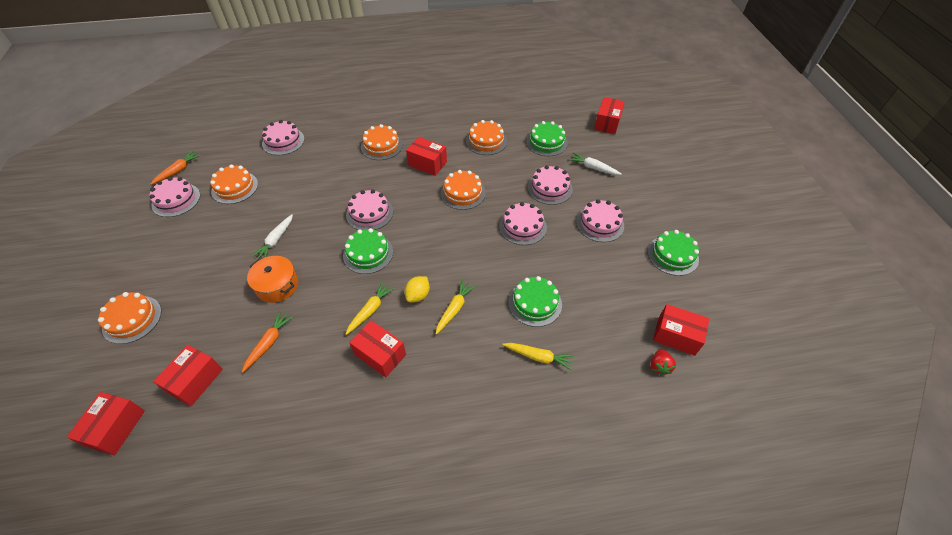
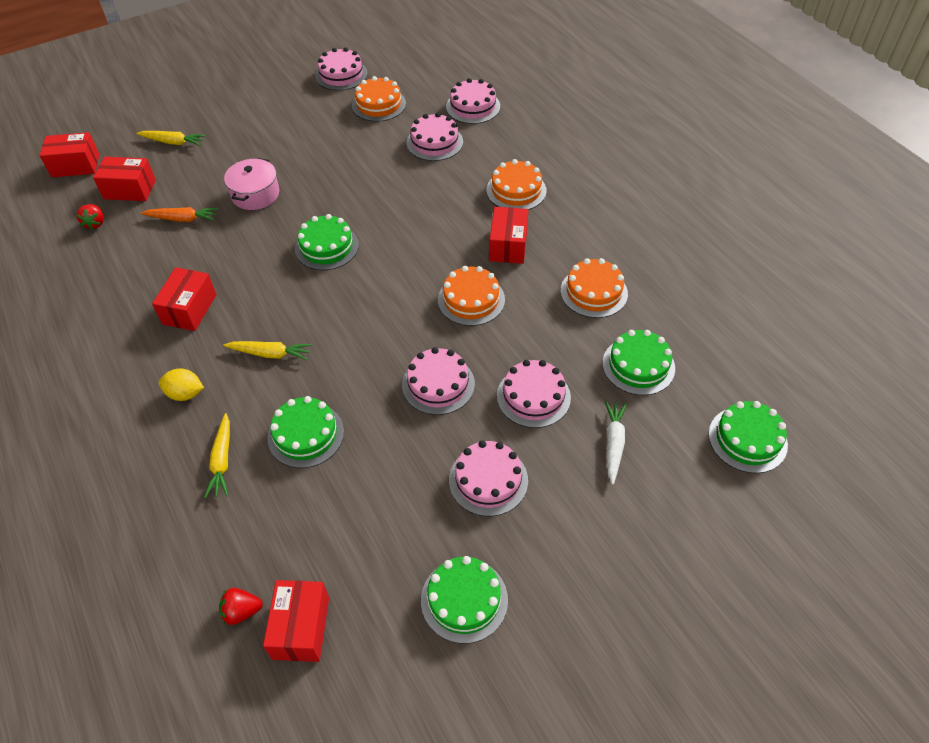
camera: 70 degrees right, 0 degrees up
orange cake [98,292,162,344] -> none
orange carrot [151,151,201,185] -> none
orange pot [247,256,298,303] -> pink pot [224,158,279,210]
white carrot [252,214,293,259] -> none
pink cake [346,189,393,230] -> pink cake moved to [406,113,463,161]
yellow carrot [346,282,395,335] -> yellow carrot moved to [136,131,206,146]
yellow lemon [405,276,430,302] -> yellow lemon moved to [159,368,204,401]
red box [594,97,625,134] -> green cake [709,401,788,473]
none -> red strawberry [76,204,104,230]

